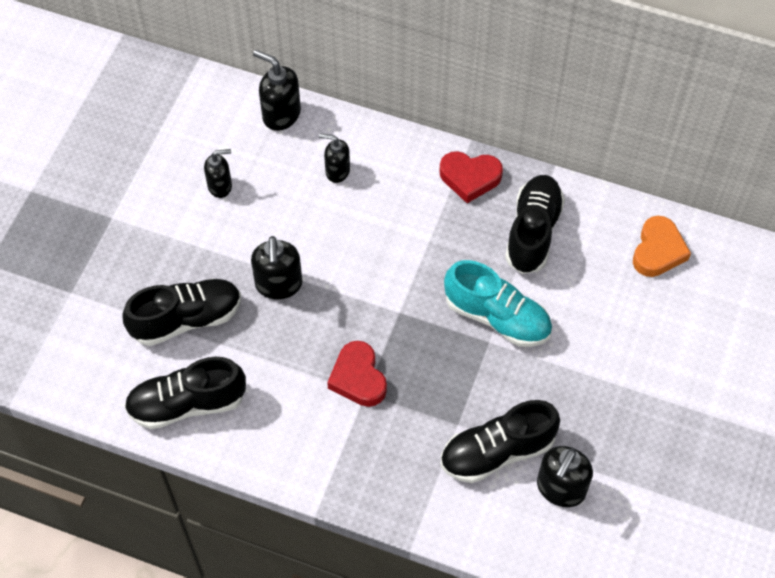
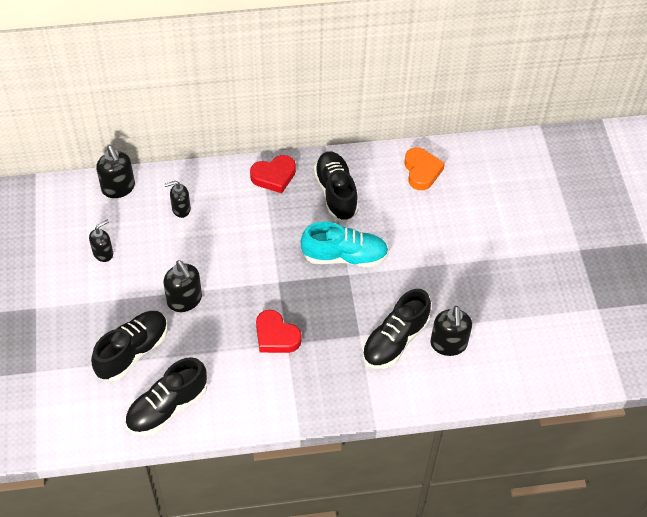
camera: 30 degrees left, 5 degrees down
black soap dispenser [253,50,301,131] -> black soap dispenser turned 120 degrees counterclockwise [96,146,135,198]

